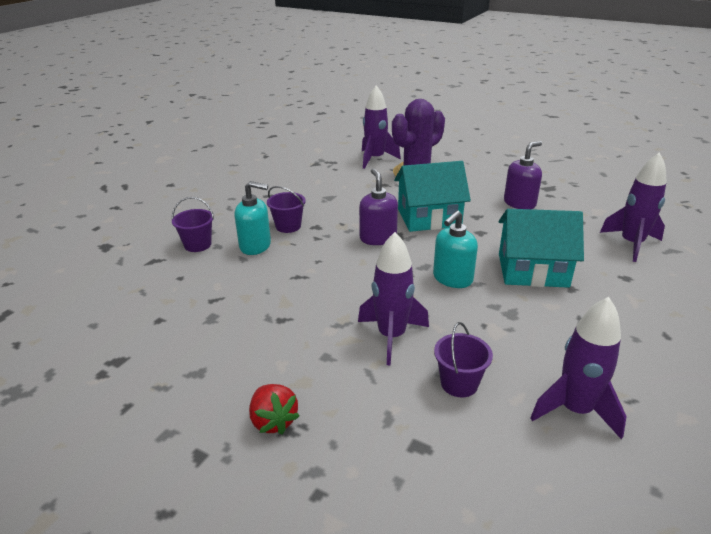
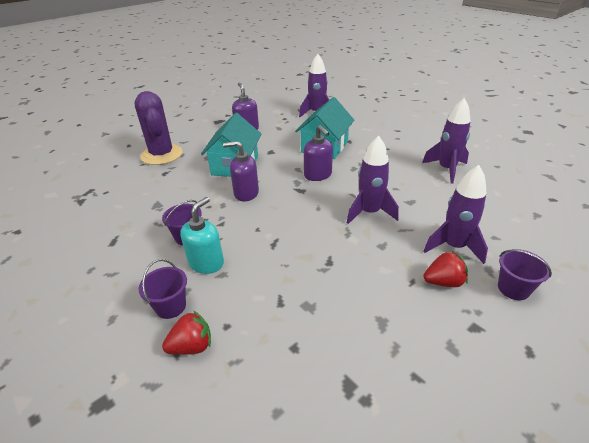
camera: 70 degrees left, 5 degrees up
purple rocket [362,85,401,169] -> purple rocket moved to [424,165,488,264]
turquoise soap dispenser [433,210,478,288] -> purple soap dispenser [304,125,333,181]
purple bucket [434,322,493,397] -> purple bucket moved to [498,249,552,300]
none -> red strawberry [162,311,211,355]

